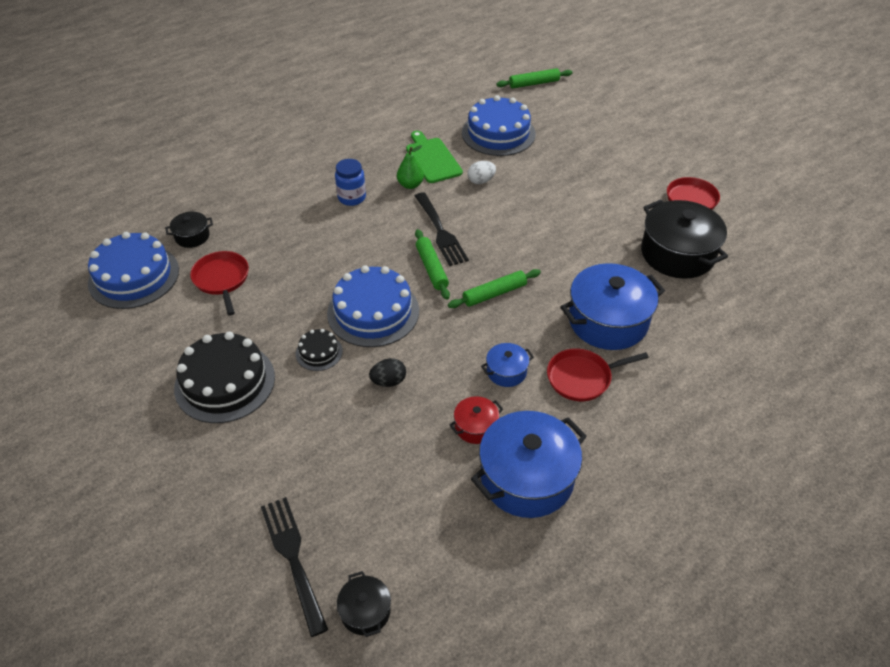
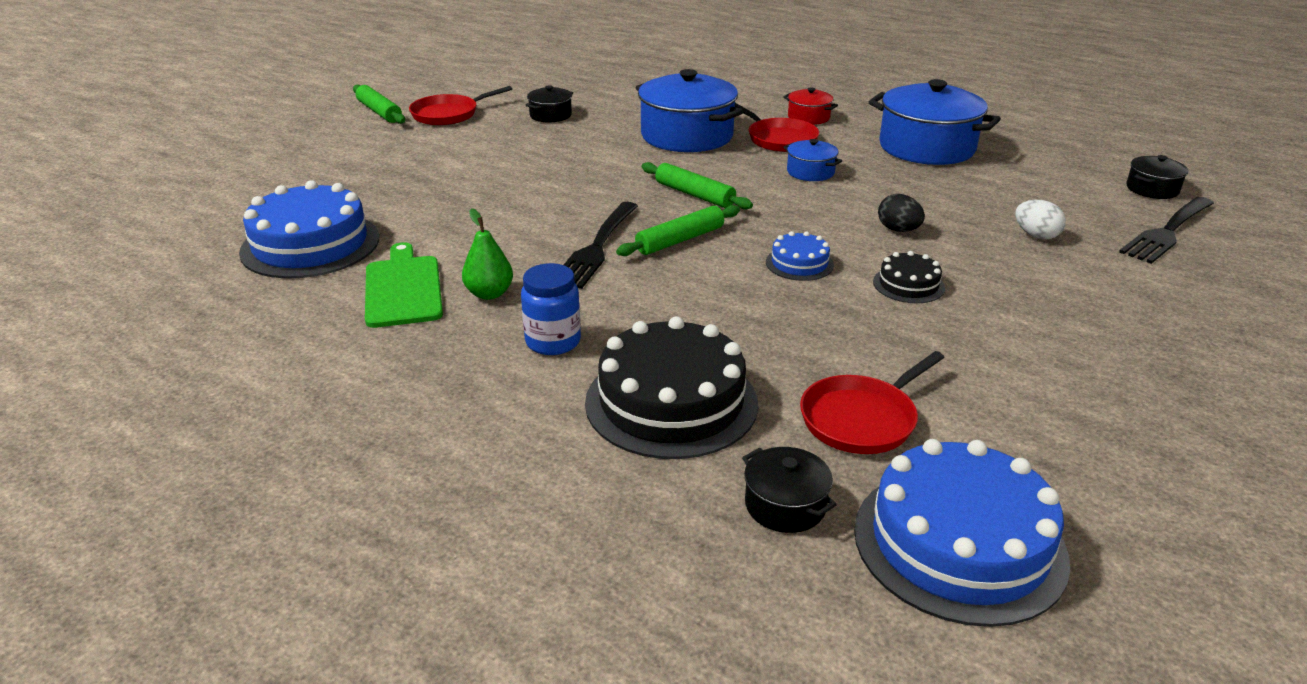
camera: 110 degrees left, 15 degrees down
black cake [174,332,275,423] -> black cake moved to [585,317,758,459]
blue cake [327,266,419,347] -> blue cake [766,231,834,281], size x0.49
green cutting board [406,131,463,183] -> green cutting board turned 120 degrees clockwise [365,242,443,328]
black fork [415,192,469,266] -> black fork turned 150 degrees clockwise [564,202,638,289]
red pot [450,396,503,444] -> red pot moved to [783,87,838,125]
white egg [468,161,496,184] -> white egg moved to [1016,200,1066,240]
green rolling pin [496,68,572,89] -> green rolling pin moved to [353,85,405,124]
black pot [641,199,728,279] -> black pot [526,85,573,123], size x0.48

